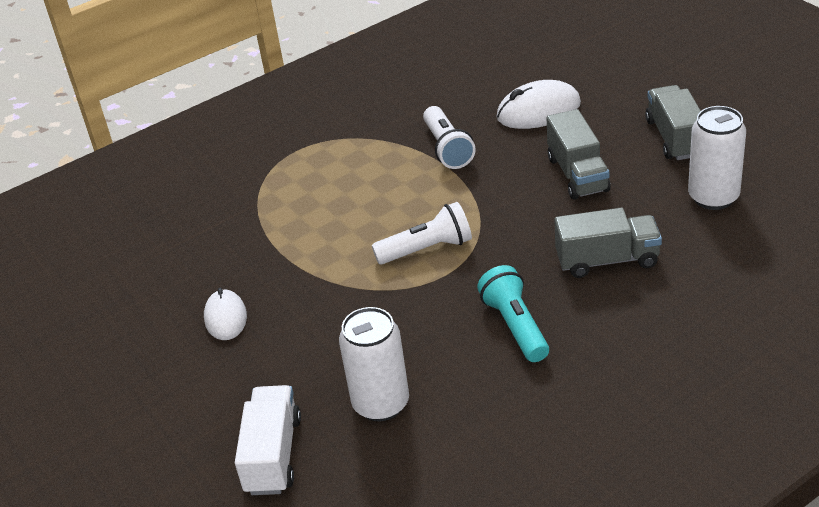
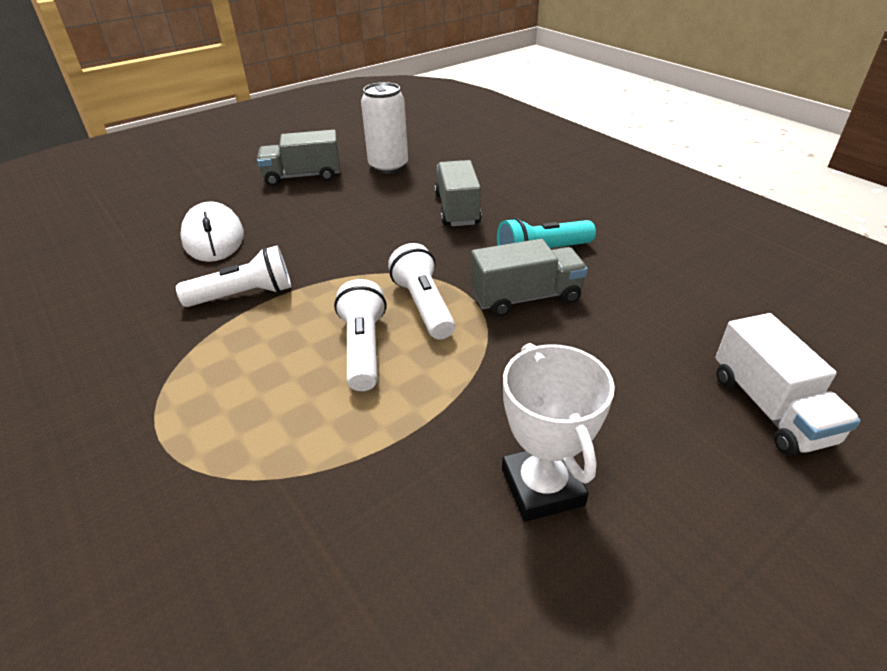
camera: 95 degrees left, 0 degrees up
white mouse [204,288,247,340] -> white trophy [502,343,615,522]
white truck [235,385,301,495] -> white truck turned 105 degrees counterclockwise [715,313,861,456]
white can [339,307,409,421] -> none
grey truck [547,109,611,200] -> grey truck moved to [471,239,588,317]
none -> white flashlight [334,279,387,391]

